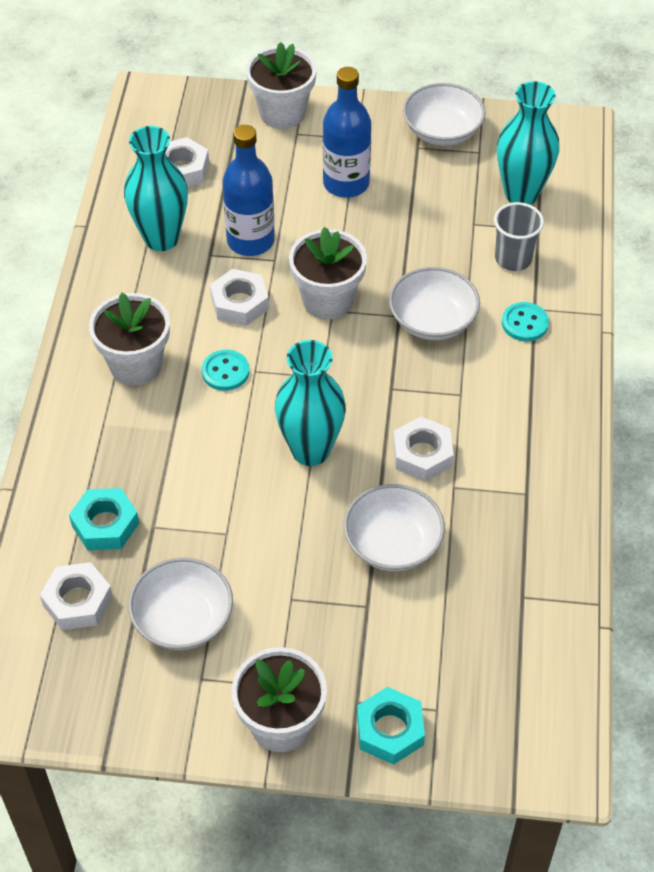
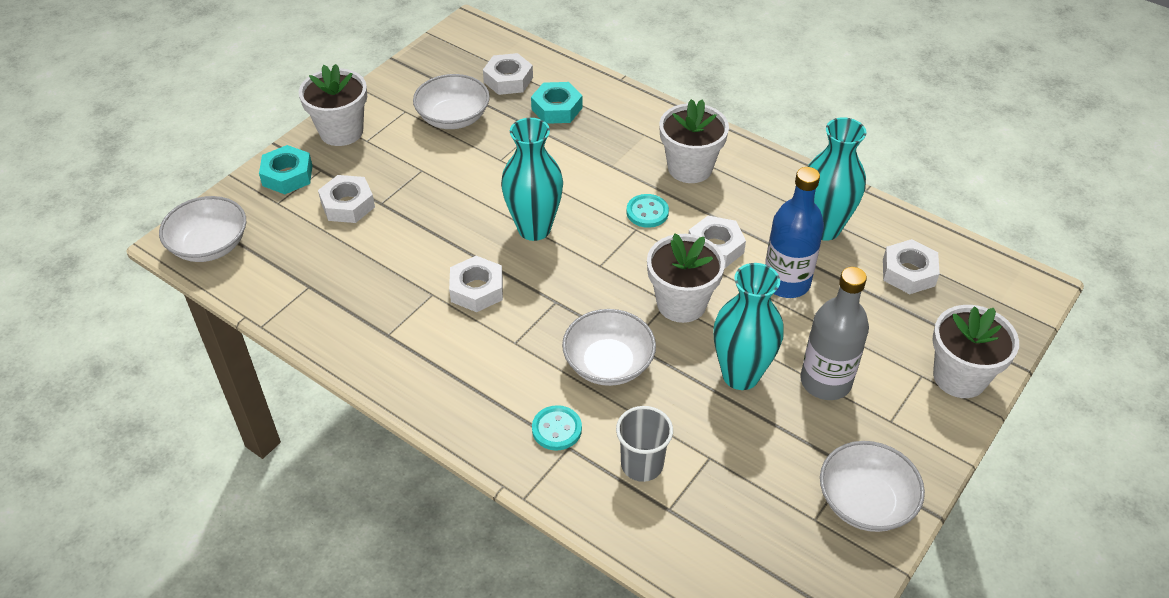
camera: 120 degrees right, 5 degrees down
blue bottle [323,67,371,198] -> grey bottle [800,267,869,400]
white bowl [344,484,445,571] -> white bowl moved to [159,196,246,262]
turquoise vase [497,81,559,205] -> turquoise vase moved to [713,263,784,390]
none -> white nut [318,175,375,223]

